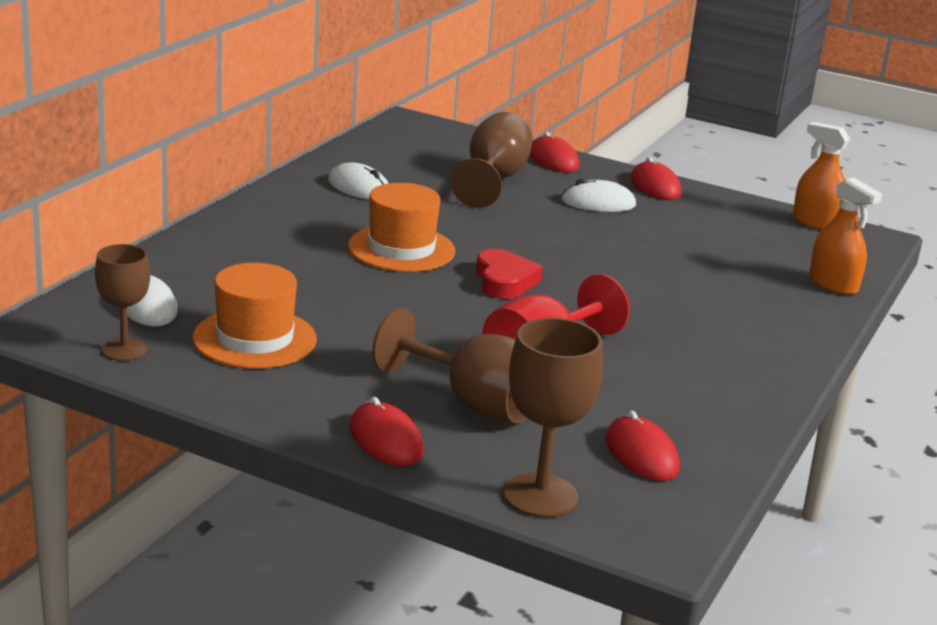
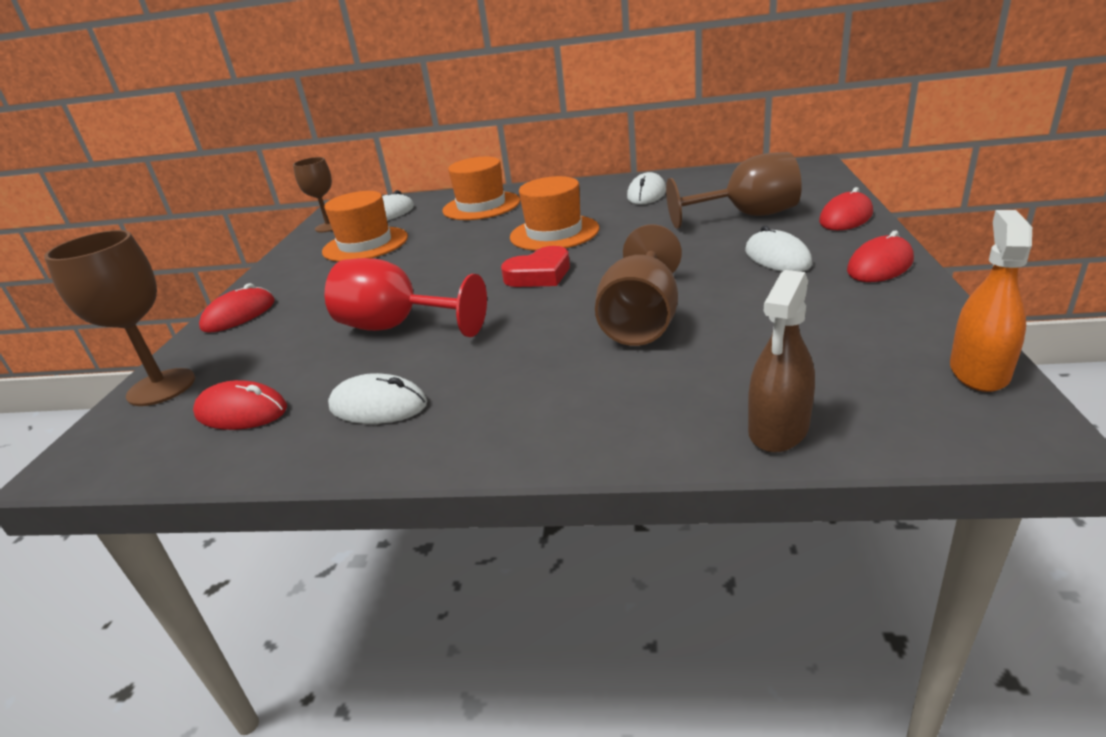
camera: 75 degrees right, 5 degrees up
brown goblet [373,308,527,423] -> brown goblet moved to [595,224,682,346]
red mouse [606,411,680,481] -> red mouse turned 60 degrees clockwise [193,380,287,430]
orange spray bottle [809,178,882,295] -> brown spray bottle [748,270,815,453]
none -> white mouse [328,373,427,424]
none -> orange hat [443,157,520,220]

